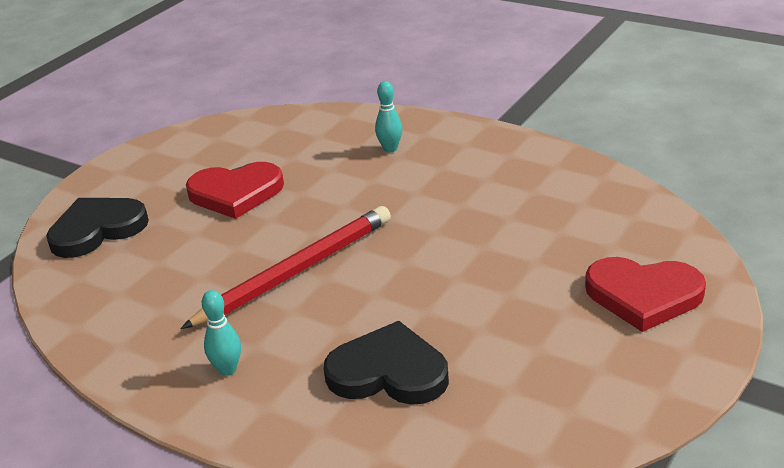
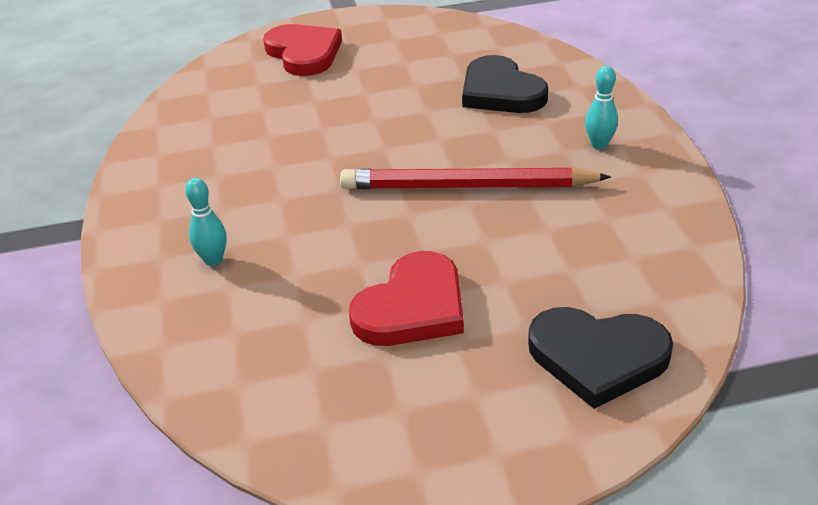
camera: 135 degrees left, 5 degrees up
red heart [186,162,284,219] -> red heart turned 90 degrees clockwise [349,251,464,346]

